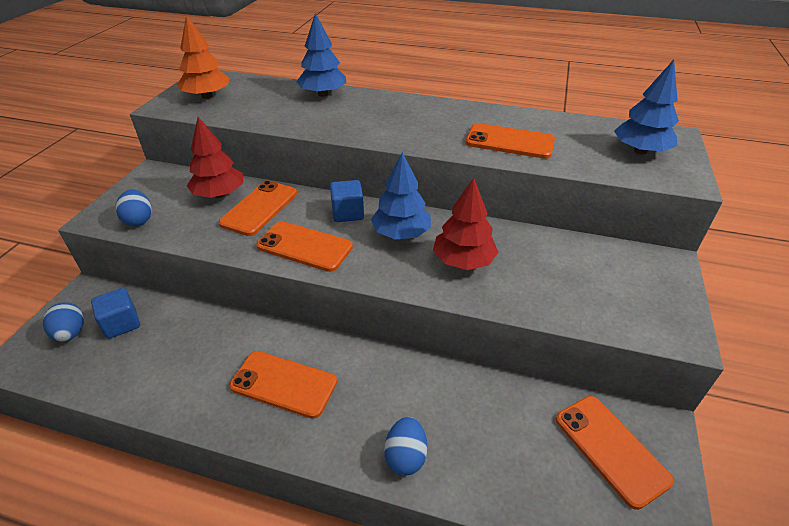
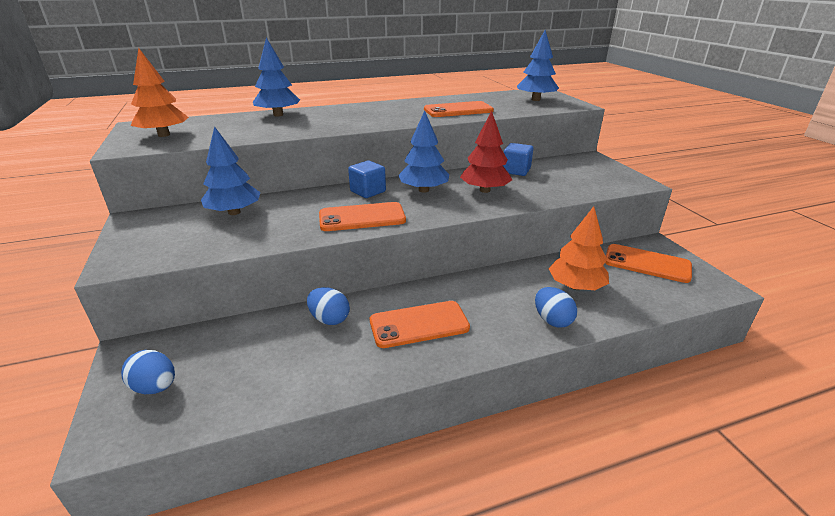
camera: 35 degrees left, 10 degrees down
blue cube [91,288,140,339] -> blue cube moved to [503,143,533,176]
blue egg [116,189,152,227] -> blue egg moved to [307,287,350,325]
red tree [187,117,243,198] -> blue tree [201,126,260,215]
orange phone [218,181,297,236] -> none
none -> orange tree [548,206,609,290]

